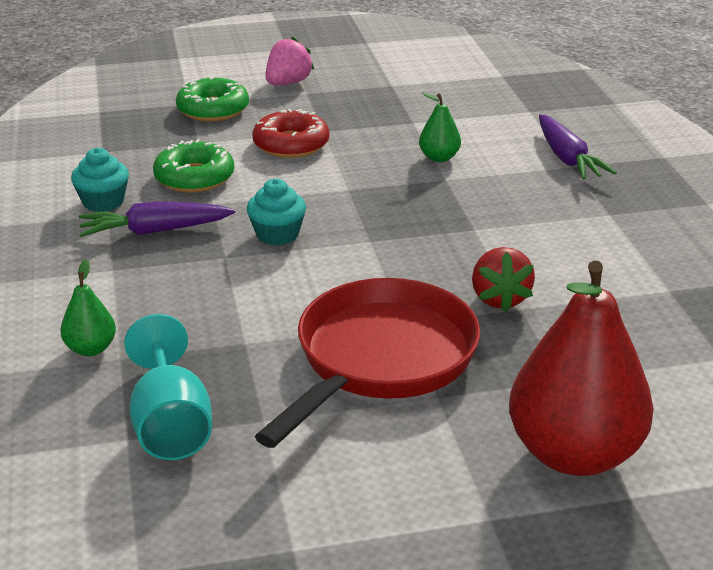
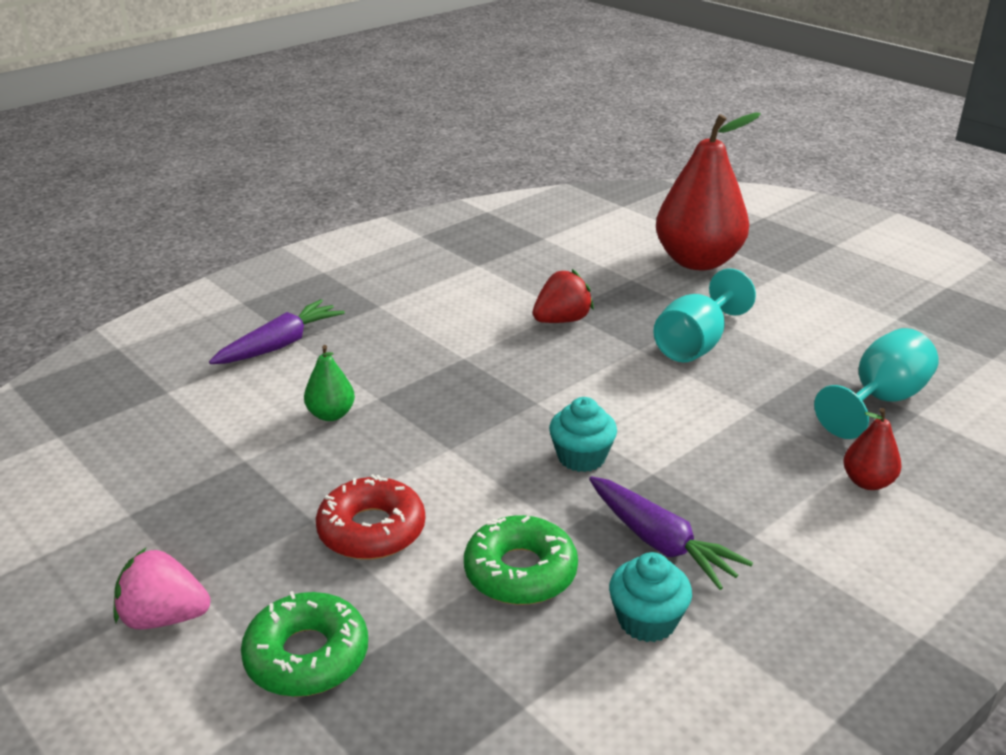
camera: 120 degrees left, 0 degrees up
green pear [60,259,116,356] -> red pear [844,408,901,490]
red pan [255,278,480,448] -> turquoise goblet [653,268,756,362]

